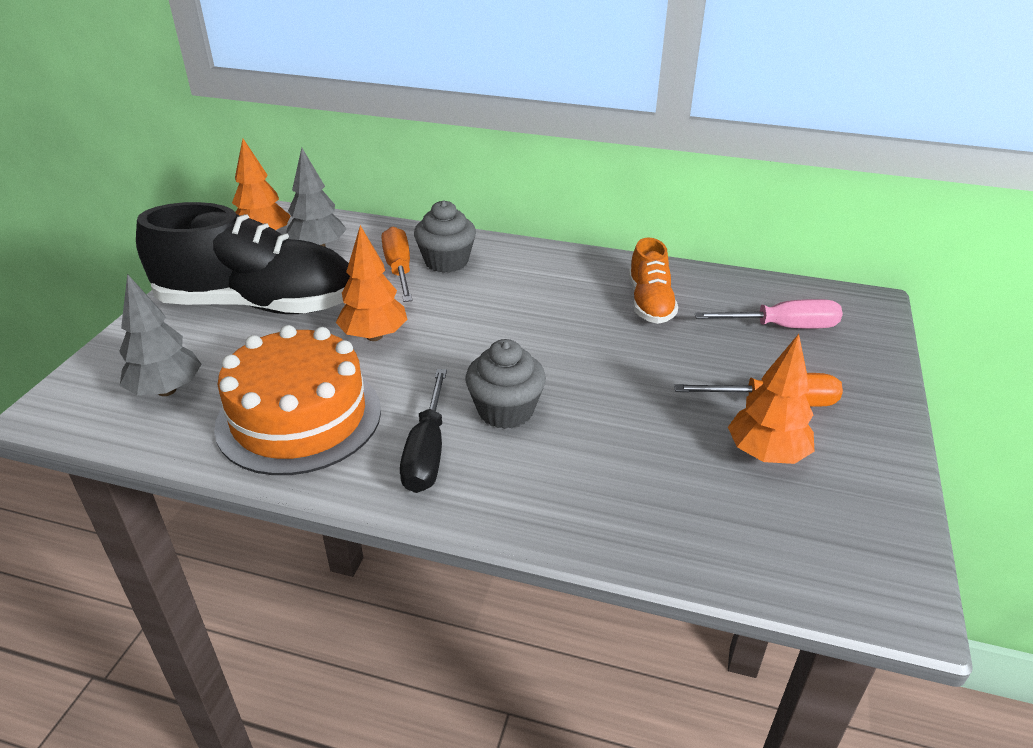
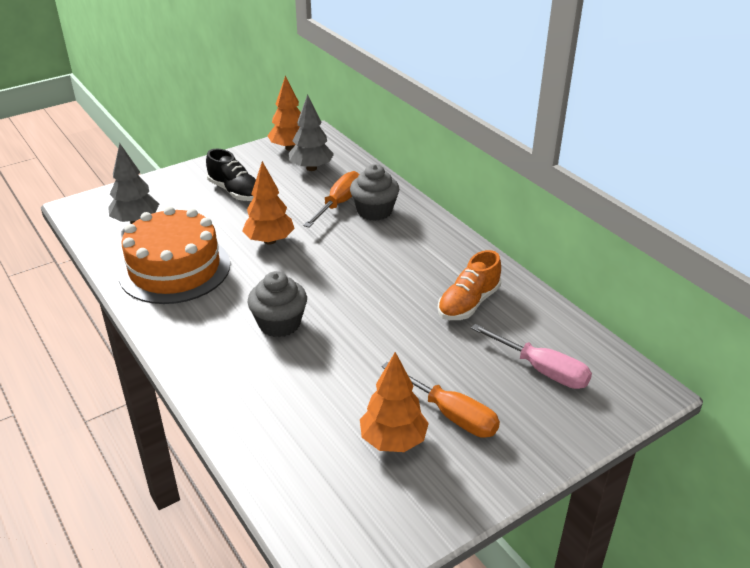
camera: 40 degrees right, 0 degrees up
black shoe [136,202,350,314] -> black shoe [206,149,256,201], size x0.51
black screwdriver [400,369,447,493] -> none

